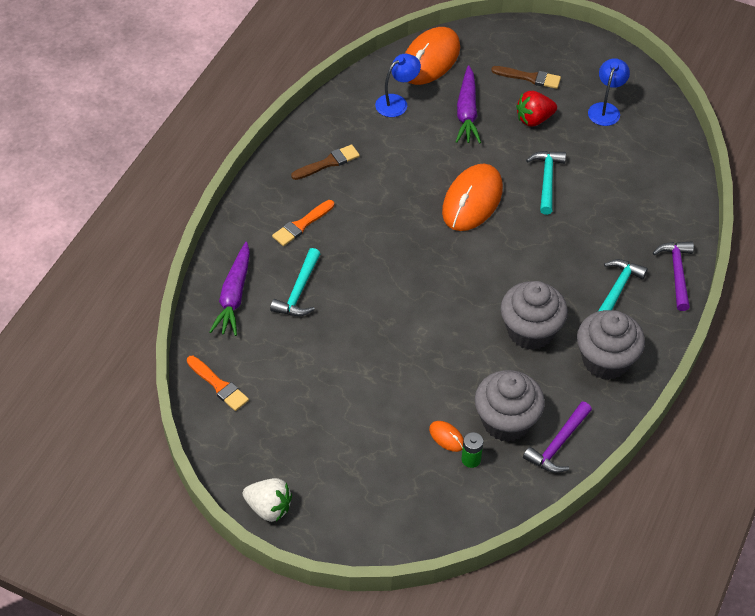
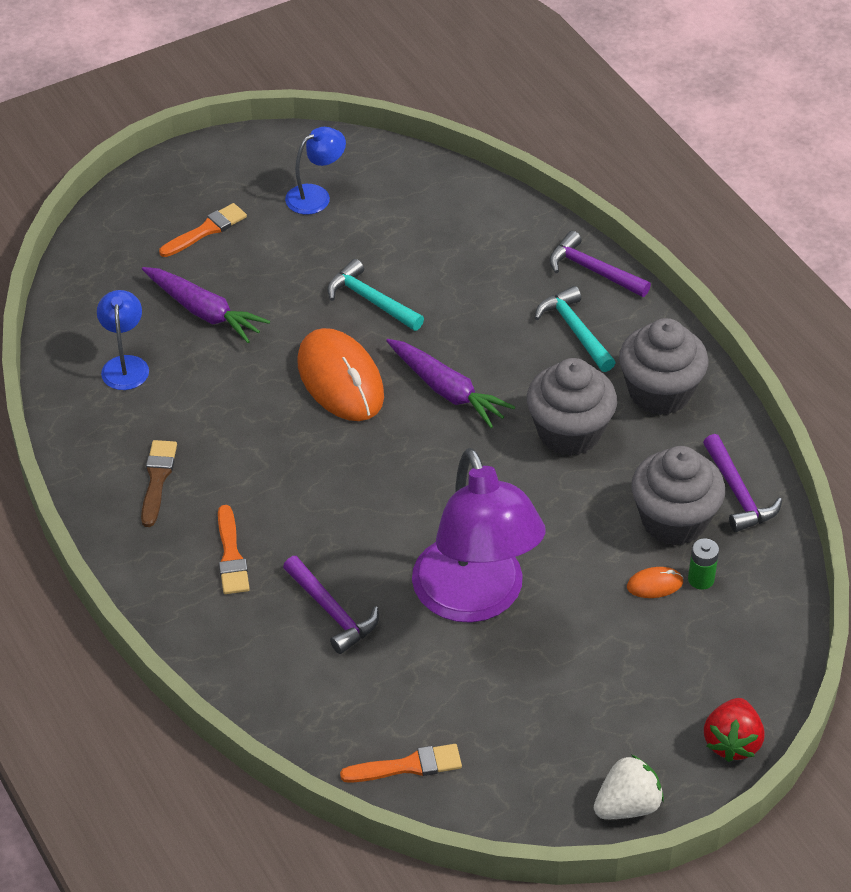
camera: 55 degrees left, 5 degrees down
purple carrot [209,242,250,336] -> purple carrot moved to [386,339,515,428]
turquoise hammer [270,248,321,316] -> purple hammer [283,556,379,654]
orange mouse [405,27,460,85] -> none
brown brush [491,66,561,89] -> orange brush [159,203,247,257]
red strawberry [516,91,557,127] -> red strawberry moved to [704,698,764,762]
blue lamp [588,58,630,126] -> blue lamp turned 90 degrees clockwise [285,127,346,215]
none -> purple lamp [412,448,545,623]

